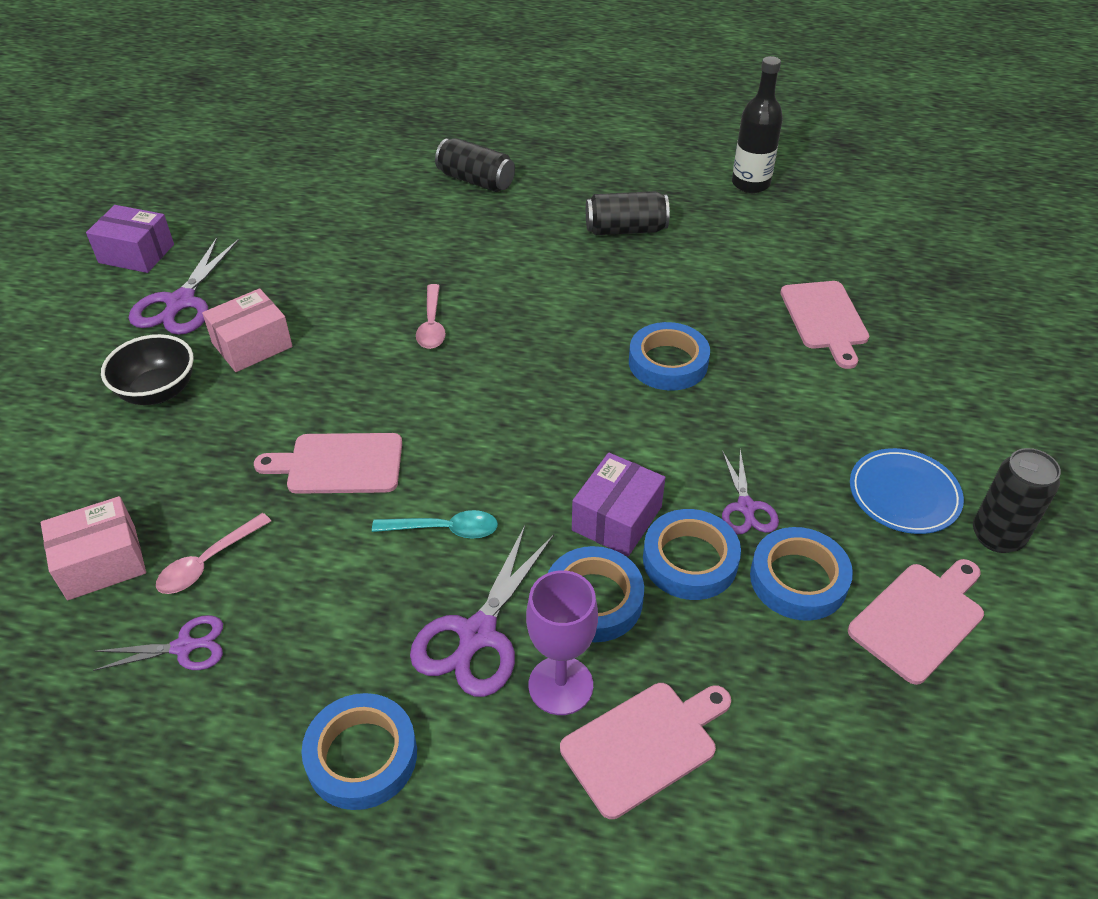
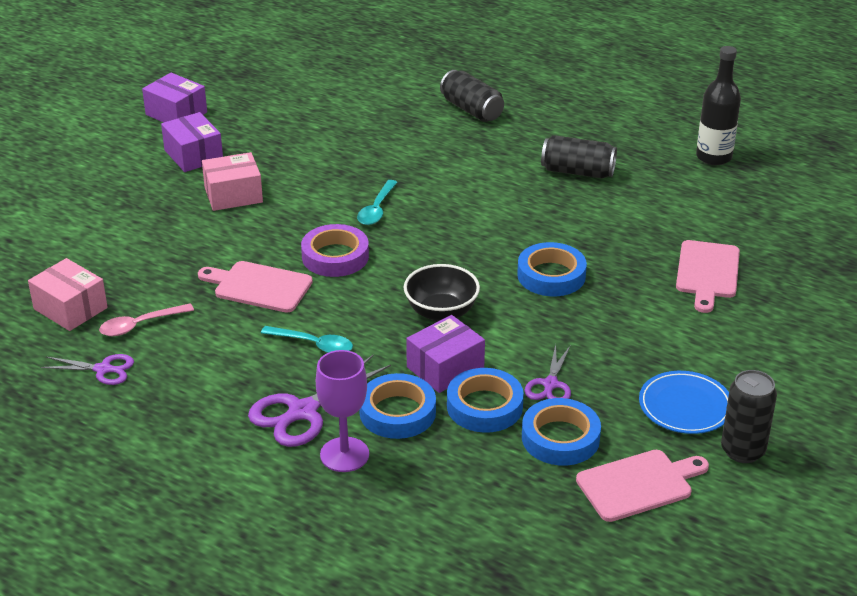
camera: 20 degrees right, 10 degrees down
pink box [41,496,146,600] -> pink box turned 45 degrees clockwise [28,258,108,331]
black bowl [101,334,194,405] -> black bowl moved to [404,264,480,322]
purple scissors [129,238,239,335] -> purple box [161,112,223,172]
blue tape [301,693,417,810] -> none
pink spoon [416,284,446,349] -> turquoise spoon [357,180,398,225]
pink cutting board [560,683,731,819] -> none
none -> purple tape [301,224,369,277]

